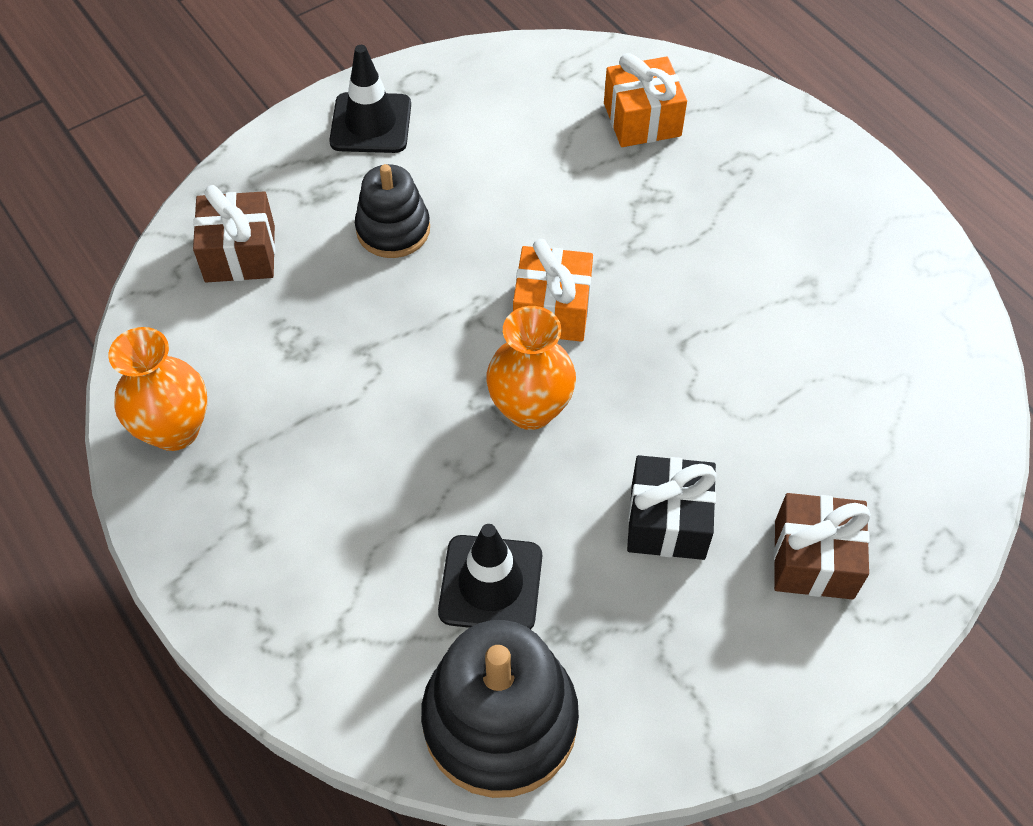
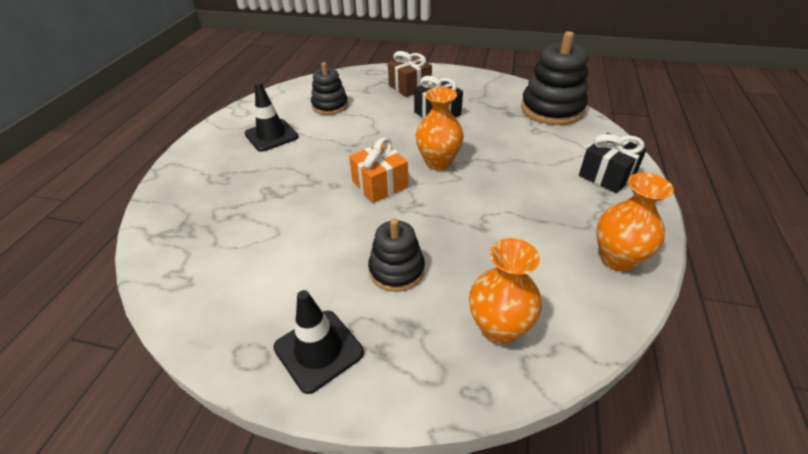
camera: 130 degrees left, 15 degrees down
brown gift [193,185,275,283] -> orange vase [469,238,542,344]
black traffic cone [438,524,542,629] -> black traffic cone moved to [245,82,299,152]
orange gift [604,53,687,147] -> none
none -> black stacking toy [311,62,348,115]
none -> black gift [579,133,647,193]

